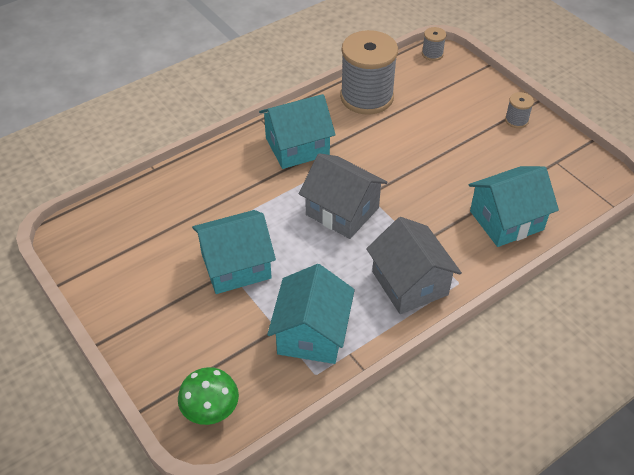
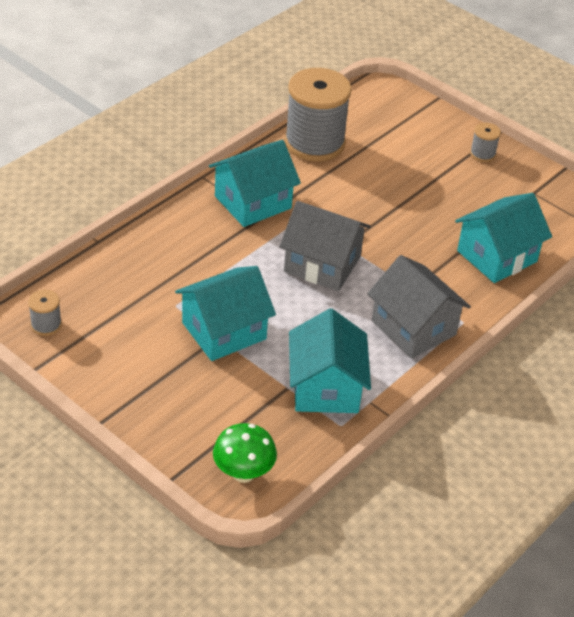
camera: 15 degrees left, 5 degrees down
grey spool [422,27,446,61] -> grey spool moved to [28,290,62,336]

